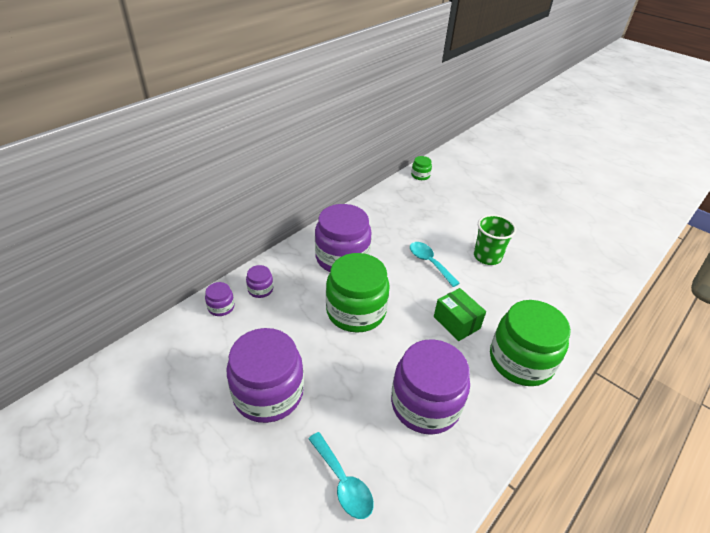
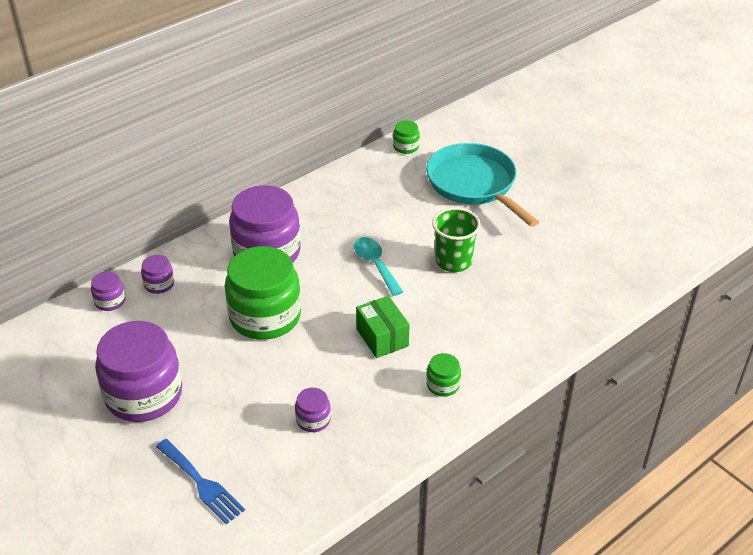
camera: 10 degrees right, 0 degrees up
turquoise spoon [308,432,374,519] -> blue fork [156,439,245,524]
purple jar [391,339,470,435] -> purple jar [295,388,331,432], size x0.44
green jar [490,300,571,386] -> green jar [426,353,461,397], size x0.44
none -> turquoise pan [426,143,539,227]

